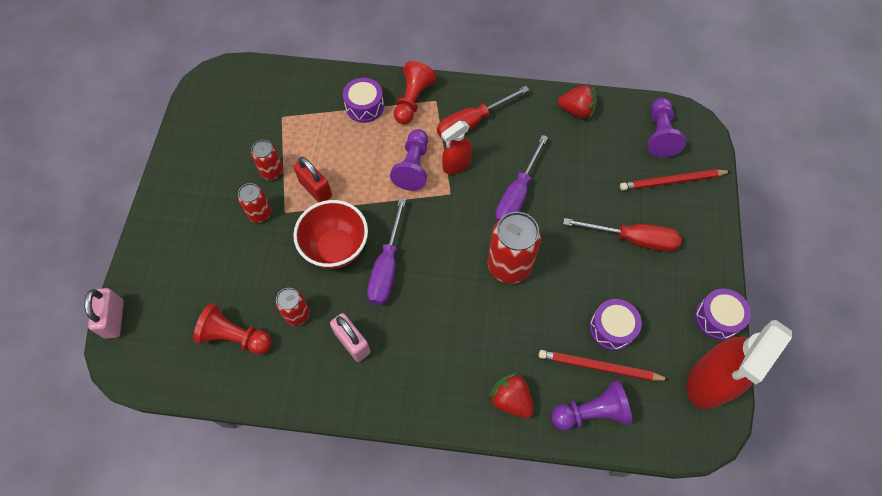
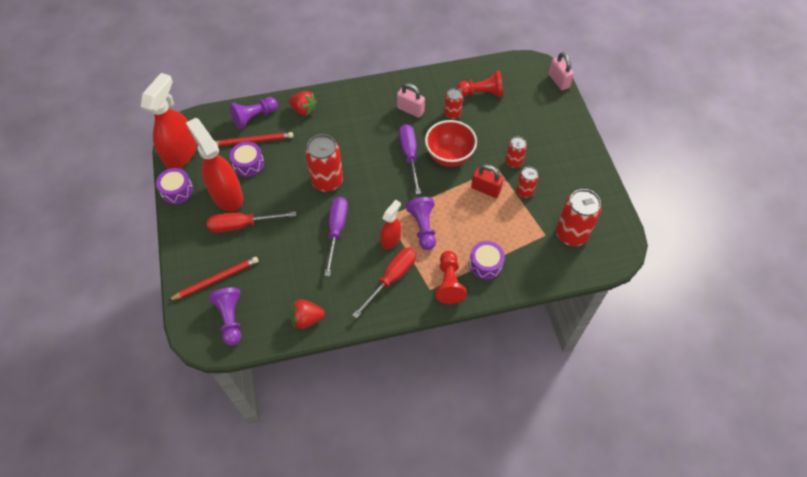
camera: 160 degrees right, 5 degrees down
none -> red spray bottle [186,118,243,212]
none -> red can [556,189,602,246]

